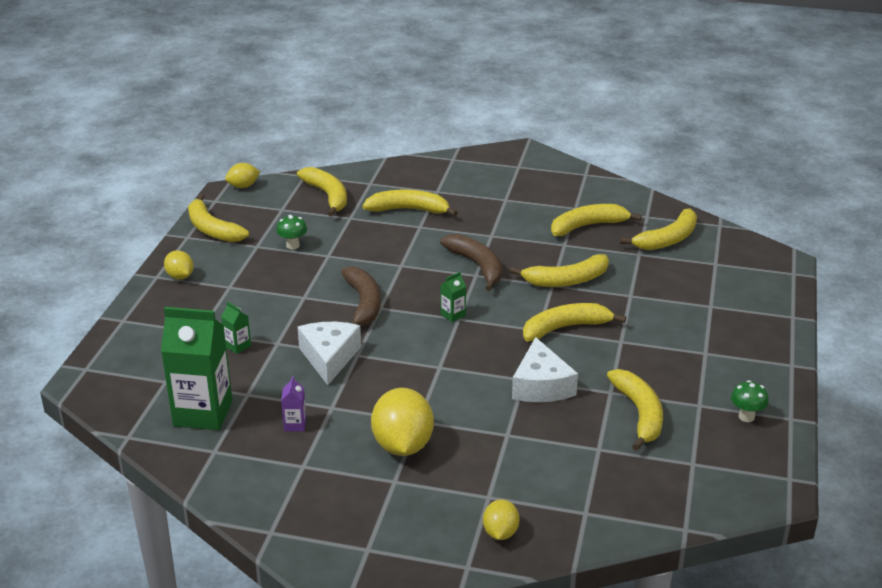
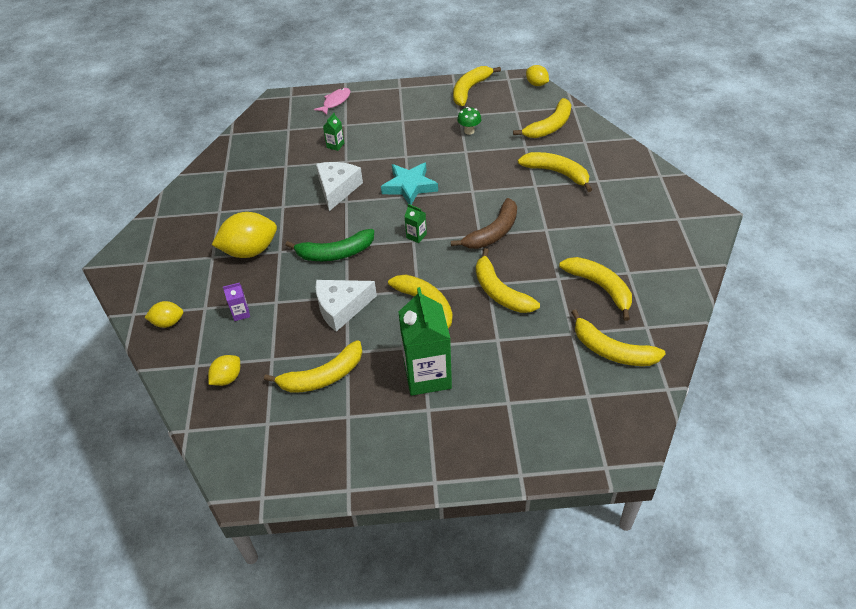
camera: 75 degrees right, 15 degrees up
green carton [161,307,232,430] -> green carton moved to [399,287,452,396]
yellow lemon [164,250,194,280] -> yellow lemon moved to [208,355,240,386]
purple carton [281,376,306,431] -> purple carton moved to [223,282,250,321]
white cheese [298,322,361,385] -> white cheese turned 60 degrees counterclockwise [316,162,363,211]
brown banana [341,266,381,326] -> turquoise star [381,162,438,205]
yellow banana [363,190,458,216] -> yellow banana turned 45 degrees counterclockwise [518,152,592,192]
green mushroom [731,380,769,422] -> none
none -> green banana [285,229,374,261]
none -> pink fish [314,88,350,115]

